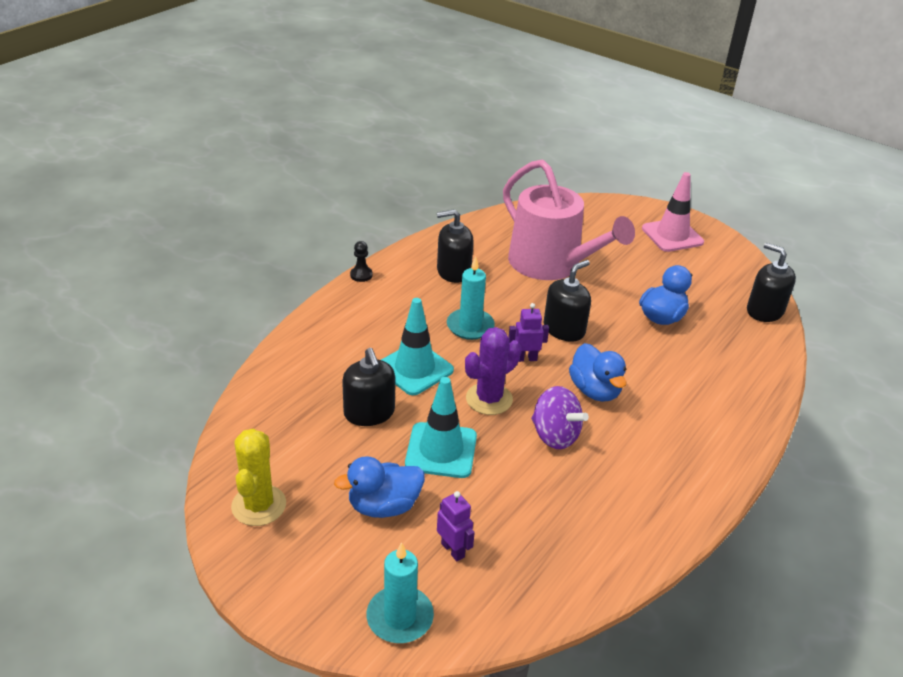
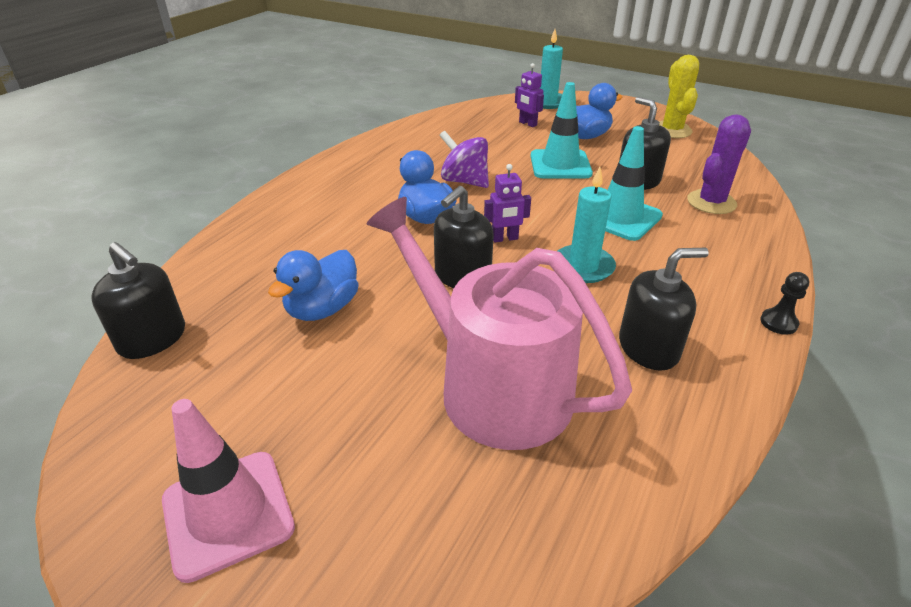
camera: 175 degrees right, 0 degrees up
purple cactus [465,327,521,415] -> purple cactus moved to [687,114,751,214]

